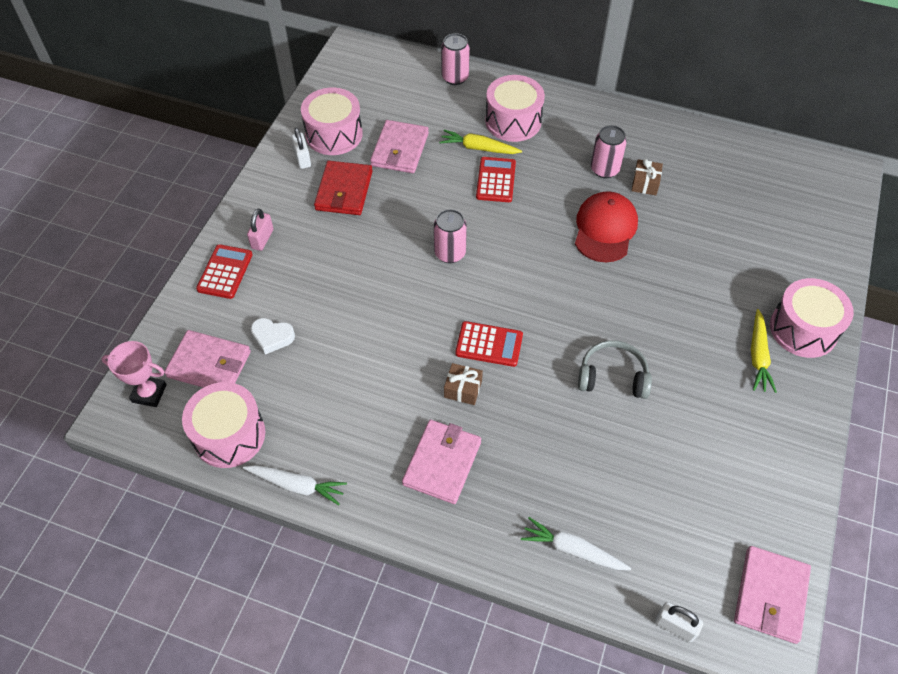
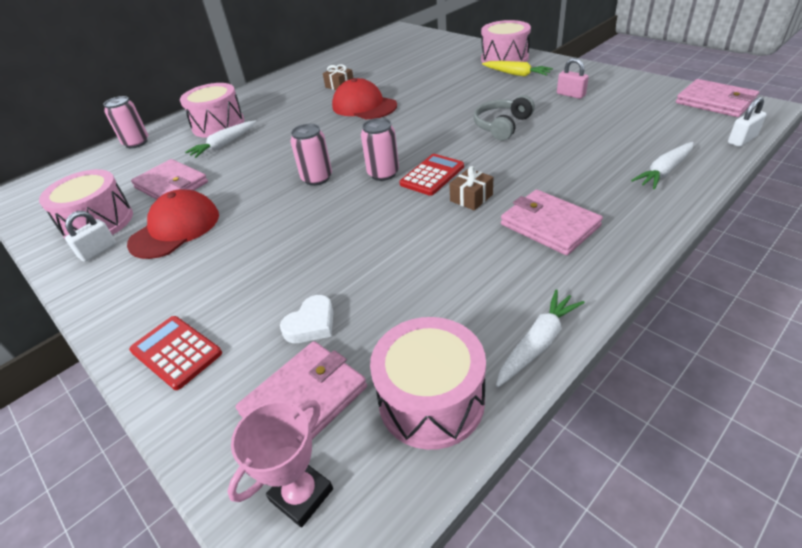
camera: 60 degrees left, 15 degrees down
pink padlock [247,208,273,251] -> pink padlock moved to [557,58,589,99]
white padlock [291,128,311,169] -> white padlock turned 60 degrees counterclockwise [65,211,116,262]
red wallet [314,161,373,215] -> red cap [127,189,219,259]
yellow carrot [439,130,522,154] -> white carrot [185,121,256,158]
red calculator [476,157,516,202] -> none
pink can [591,125,627,178] -> pink can moved to [361,118,399,181]

